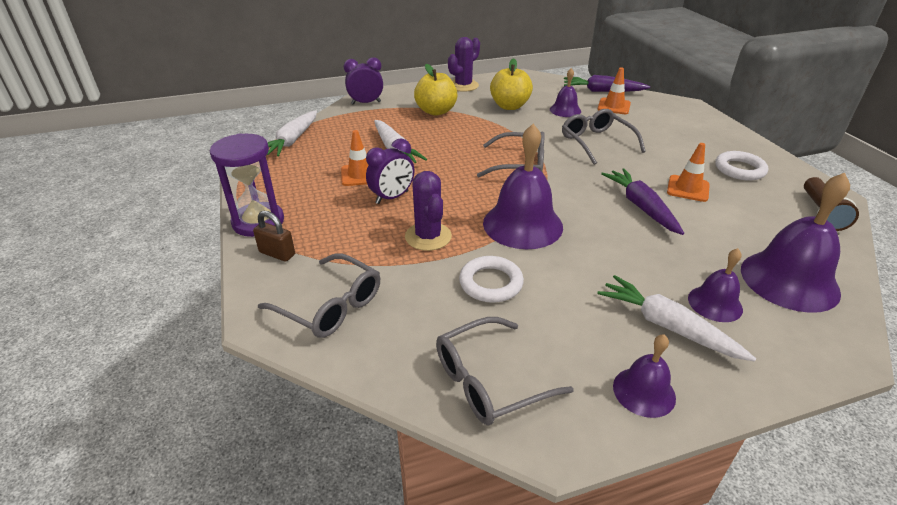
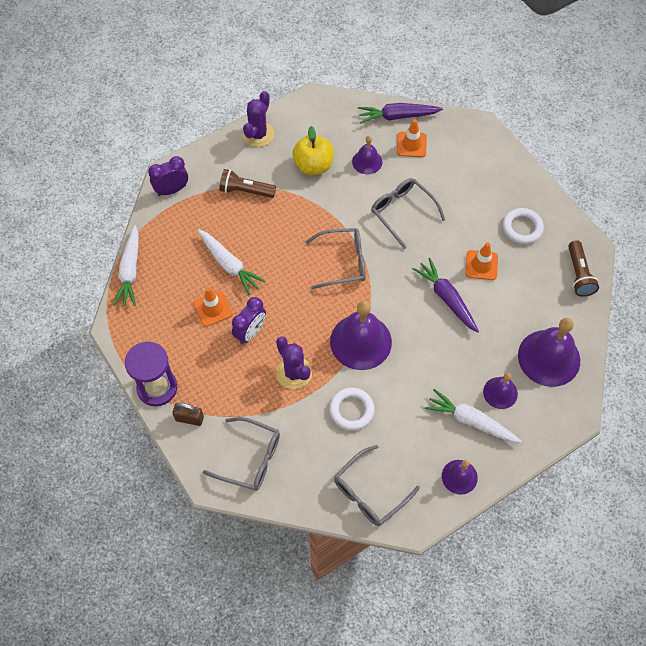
camera: 15 degrees left, 25 degrees up
yellow apple [414,64,458,116] -> brown flashlight [219,169,276,198]

